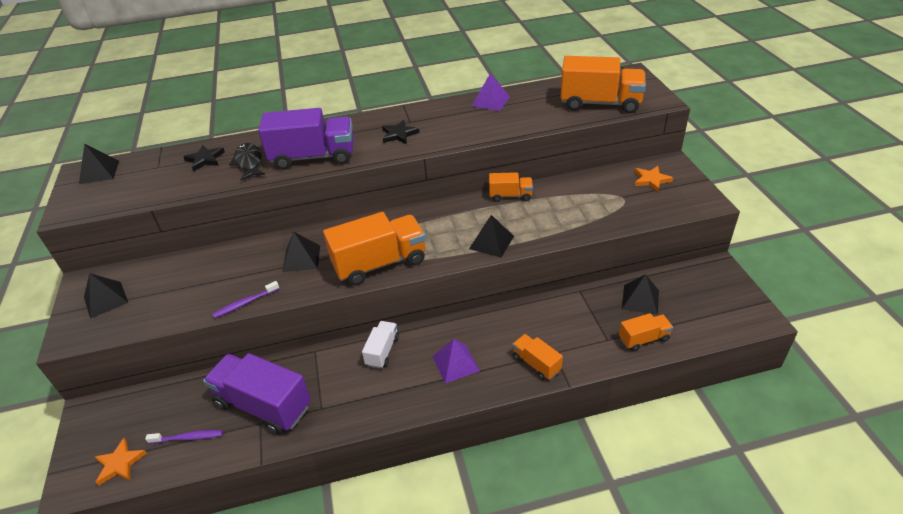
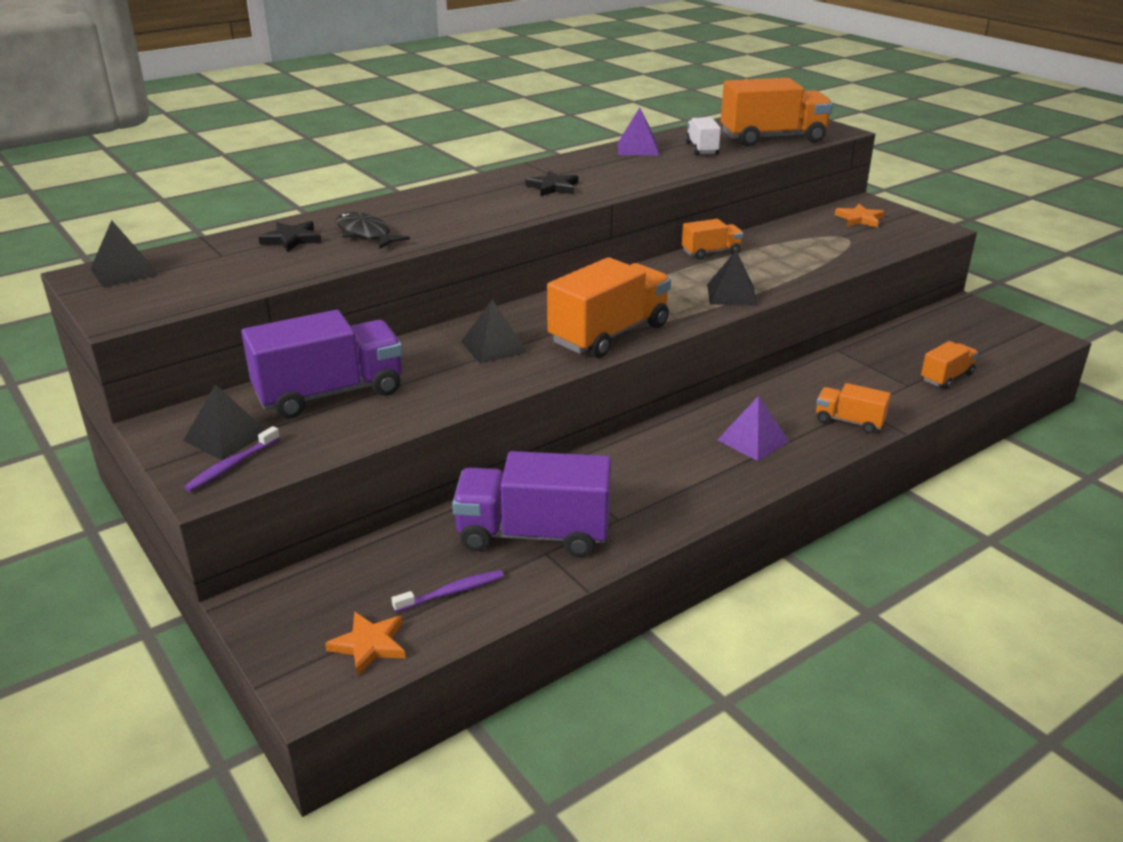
camera: 25 degrees left, 10 degrees down
purple toothbrush [212,281,279,318] -> purple toothbrush moved to [184,426,280,492]
purple truck [258,108,354,170] -> purple truck moved to [241,310,403,419]
white truck [362,321,399,369] -> white truck moved to [685,117,721,155]
black pyramid [622,274,659,315] -> none

